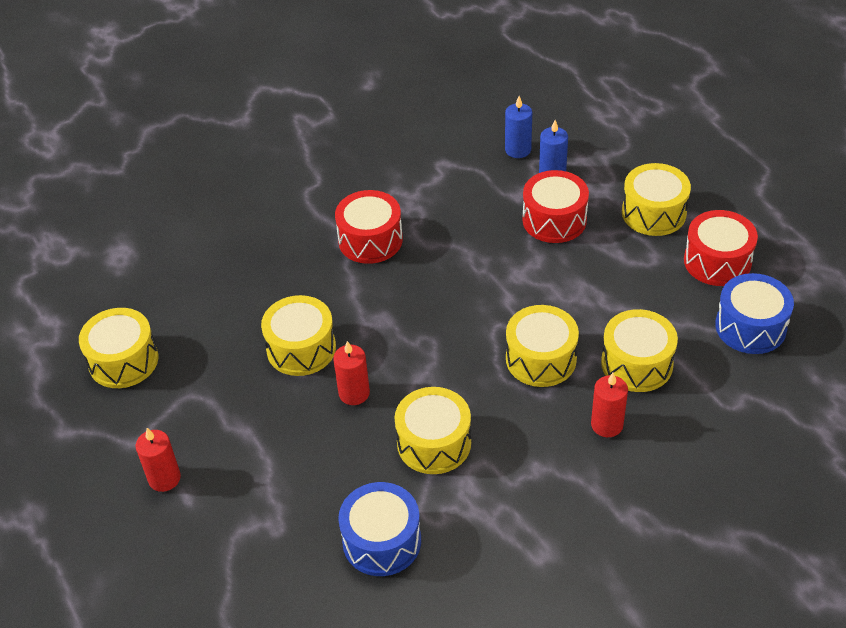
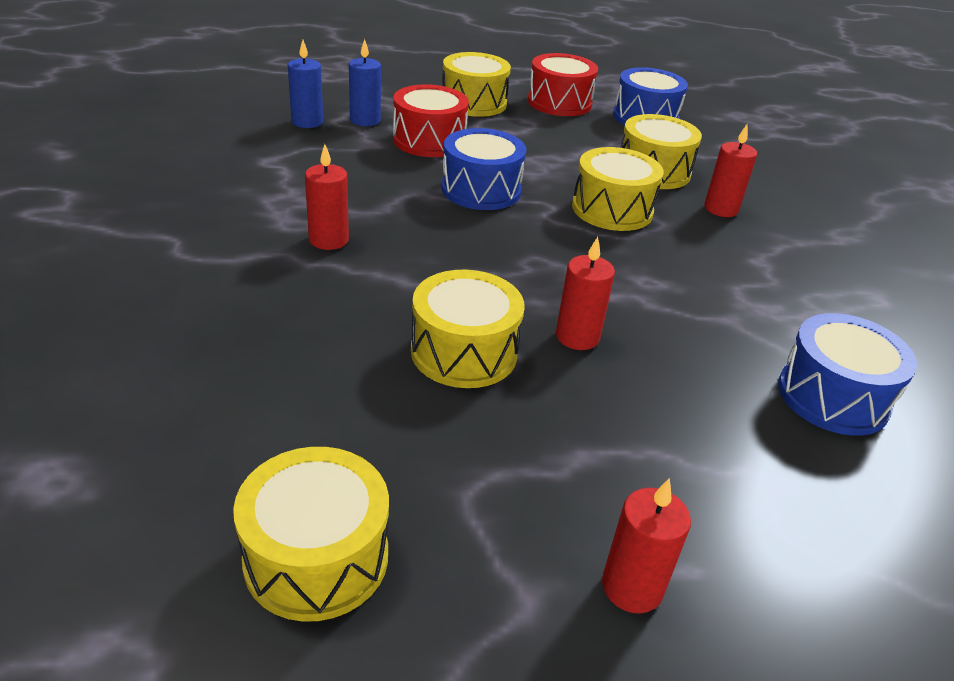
camera: 70 degrees left, 10 degrees down
red drum [335,190,403,264] -> red candle [305,144,349,250]
yellow drum [395,387,471,474] -> none
none -> blue drum [441,128,527,210]

